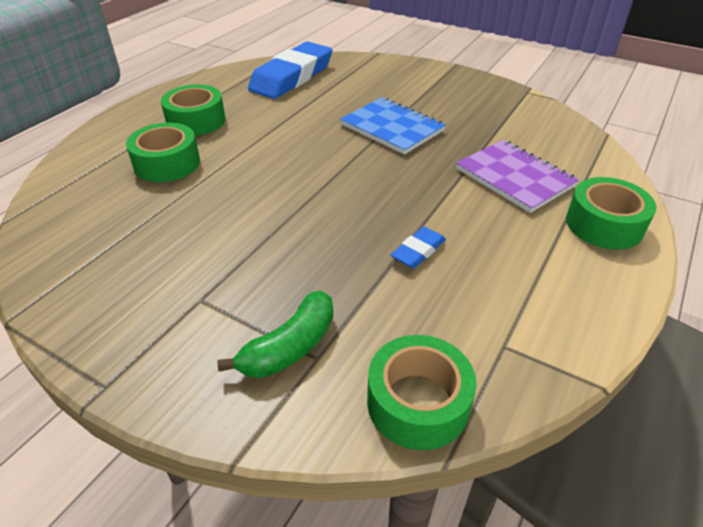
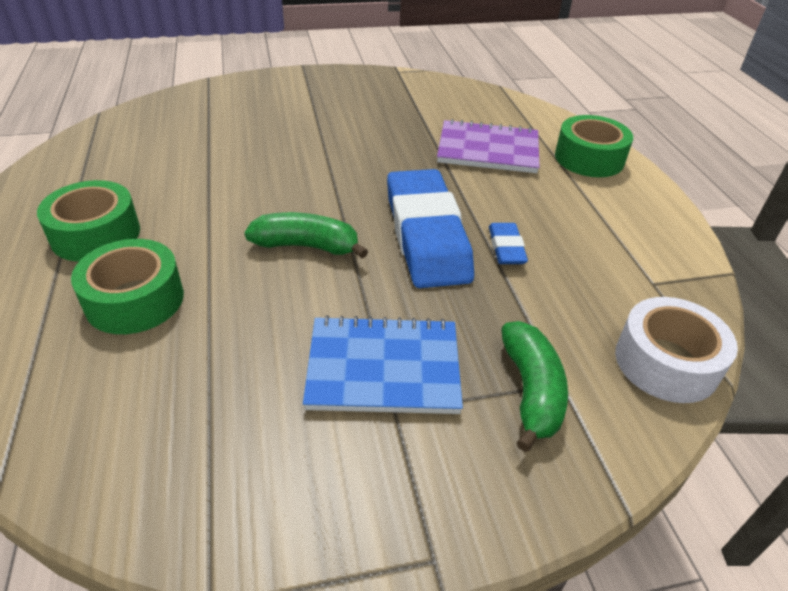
camera: 45 degrees left, 0 degrees up
blue eraser [248,42,332,99] -> blue eraser moved to [387,169,474,288]
blue notebook [340,97,446,155] -> blue notebook moved to [303,315,463,414]
green tape [367,335,477,450] -> white tape [615,297,738,403]
none -> green banana [244,212,368,258]

